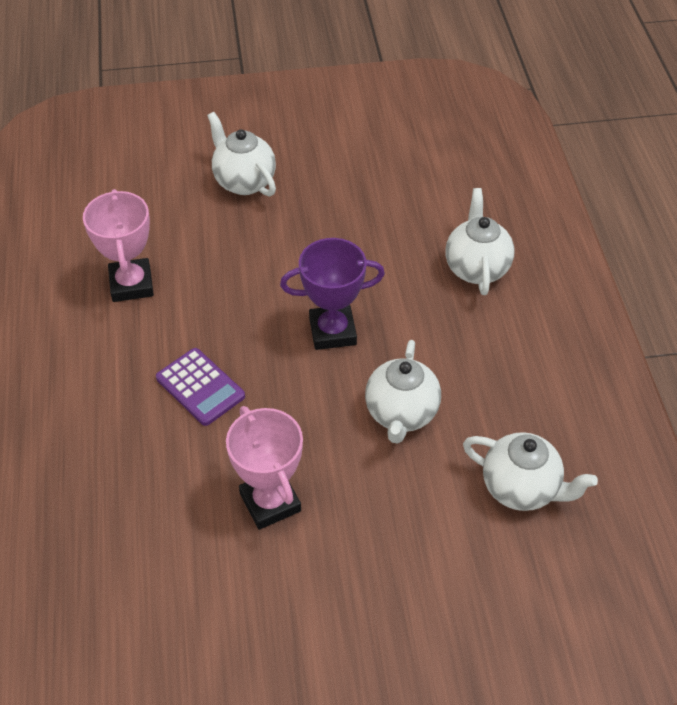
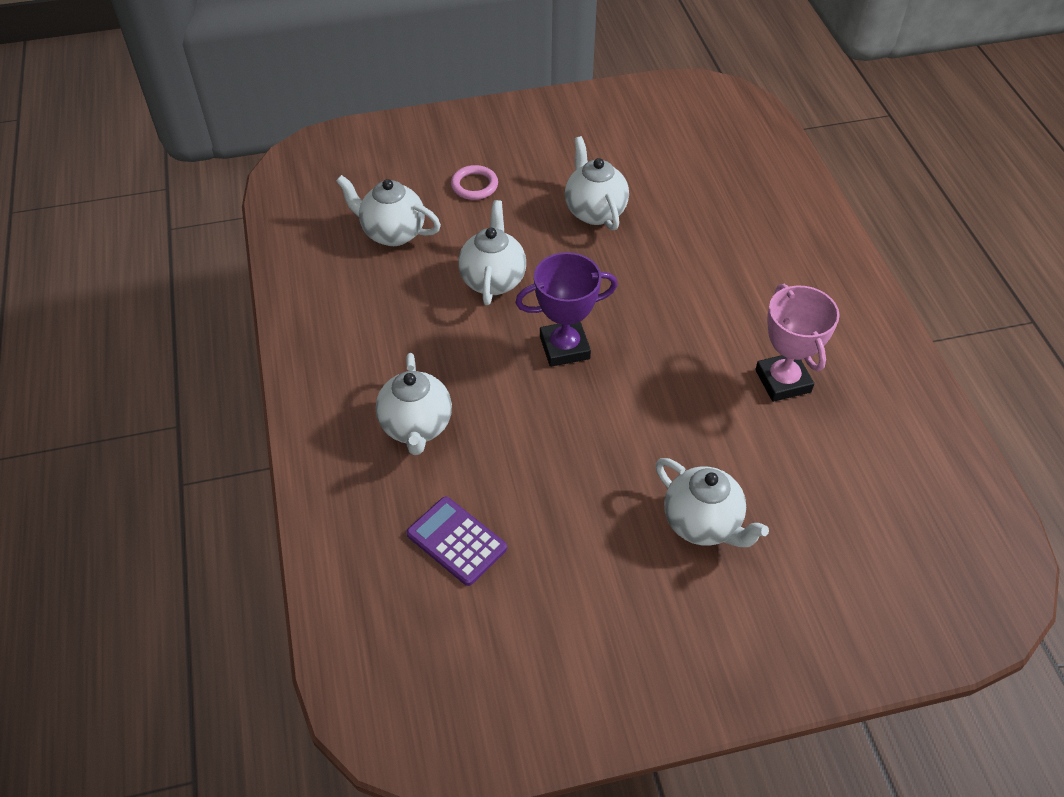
camera: 175 degrees right, 0 degrees up
purple calculator [156,348,245,426] -> purple calculator moved to [406,497,507,586]
pink trophy [226,406,303,530] -> white teapot [565,136,629,231]
none -> pink ring [451,165,498,200]

